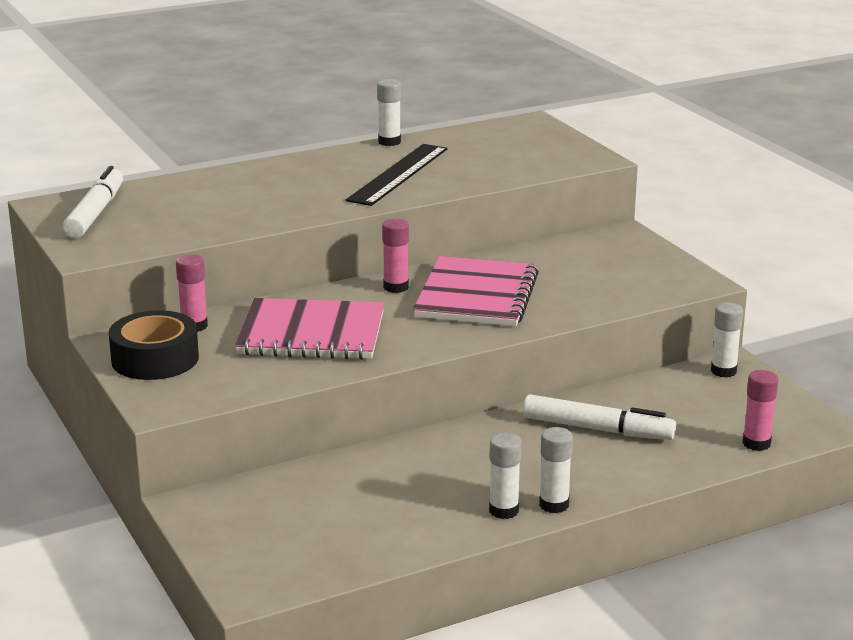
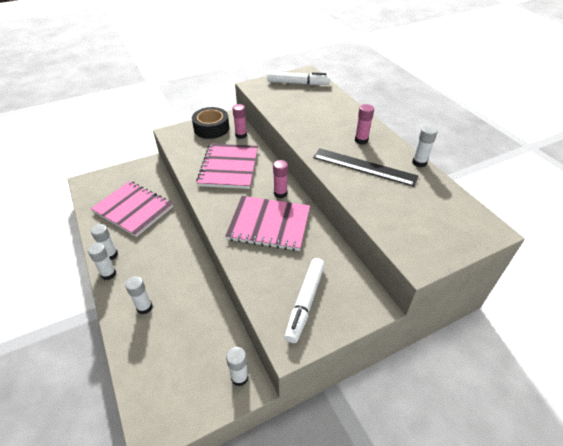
camera: 90 degrees right, 20 degrees up
white marker [523,394,676,440] -> white marker moved to [284,258,325,343]
pink glue stick [742,370,779,451] -> pink glue stick moved to [355,104,374,144]
none -> pink notebook [91,181,173,237]
none -> white glue stick [125,276,153,314]

